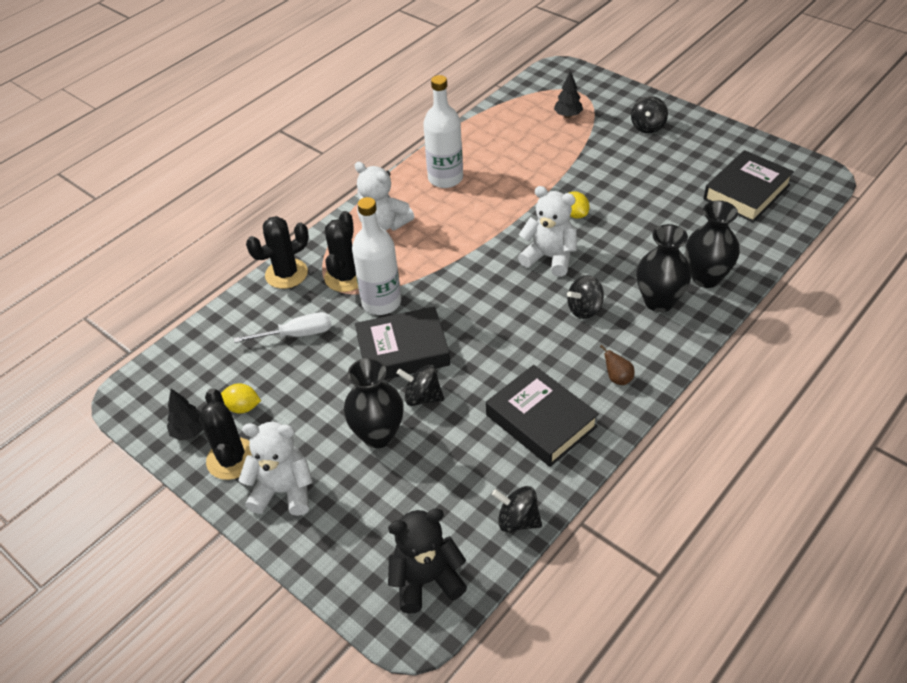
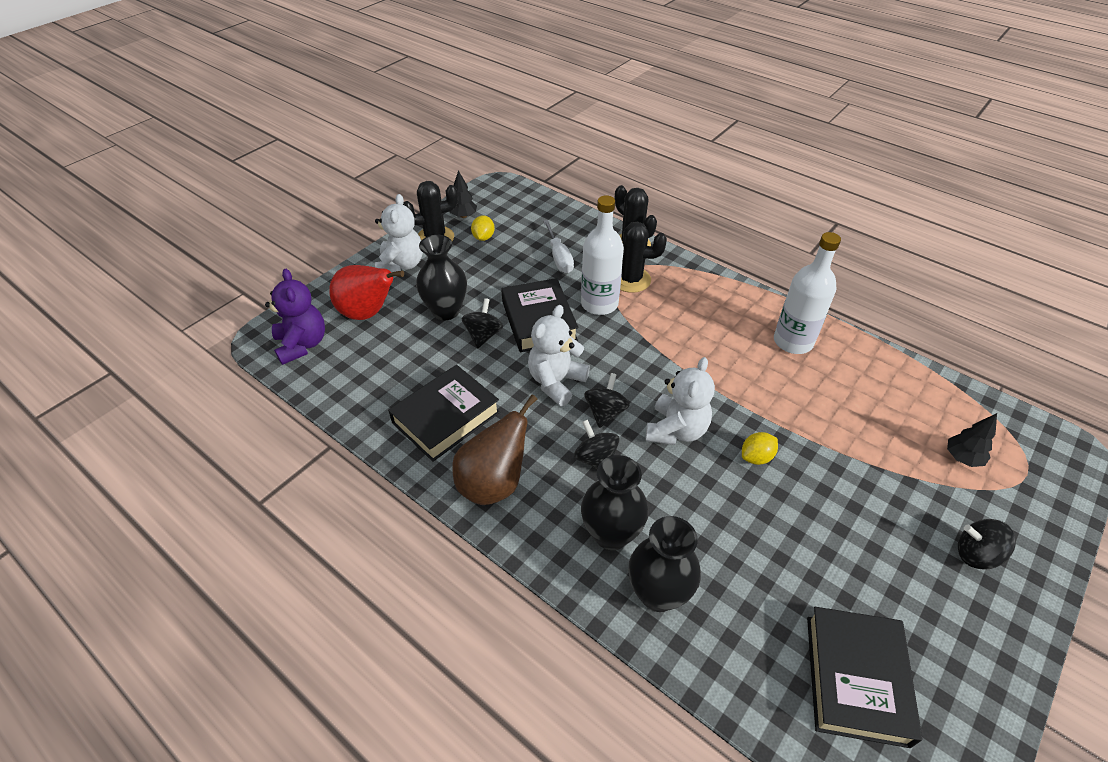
camera: 85 degrees right, 0 degrees up
white teddy bear [355,162,414,231] -> white teddy bear moved to [528,305,590,406]
black teddy bear [388,508,467,614] -> purple teddy bear [265,269,325,365]
black spinning top [492,486,542,532] -> black spinning top moved to [584,373,630,428]
brown pear [600,345,635,385] -> brown pear [452,394,537,505], size x2.35
black book [704,150,794,222] -> black book turned 60 degrees clockwise [807,607,923,748]
none -> red pear [329,265,404,320]

